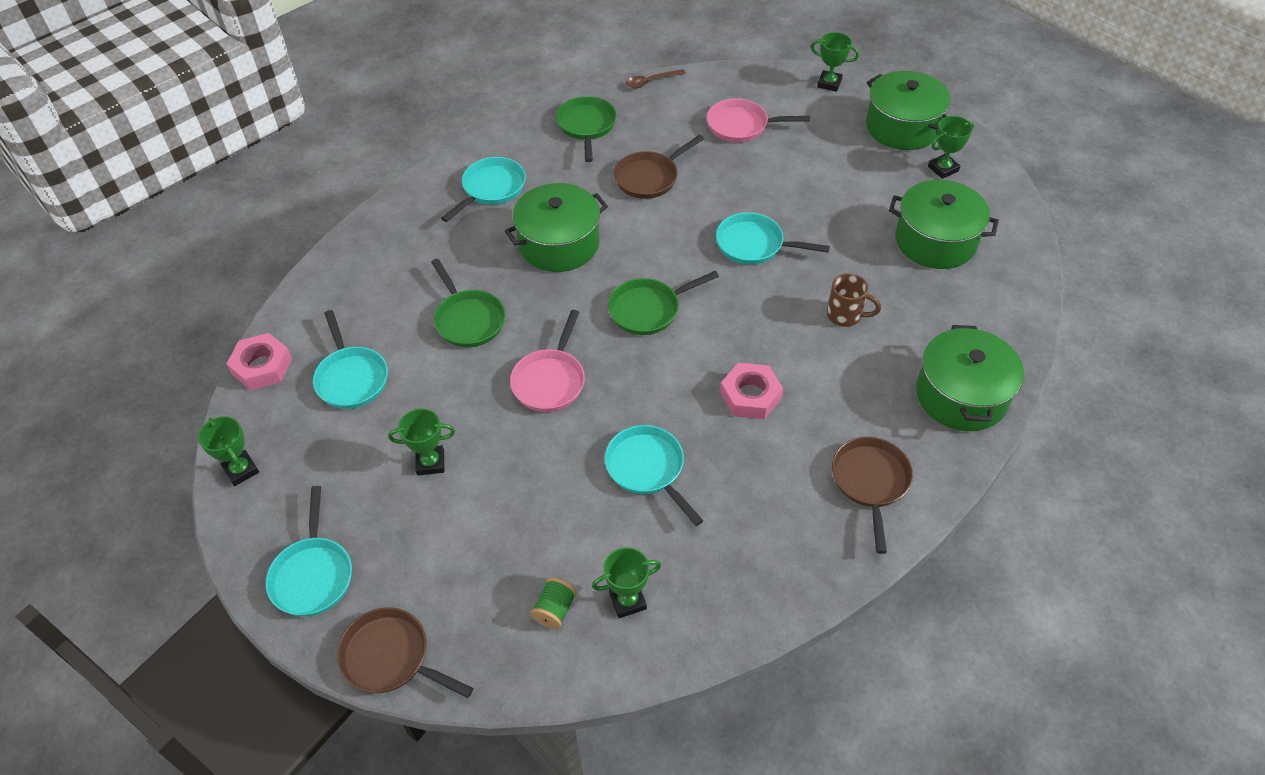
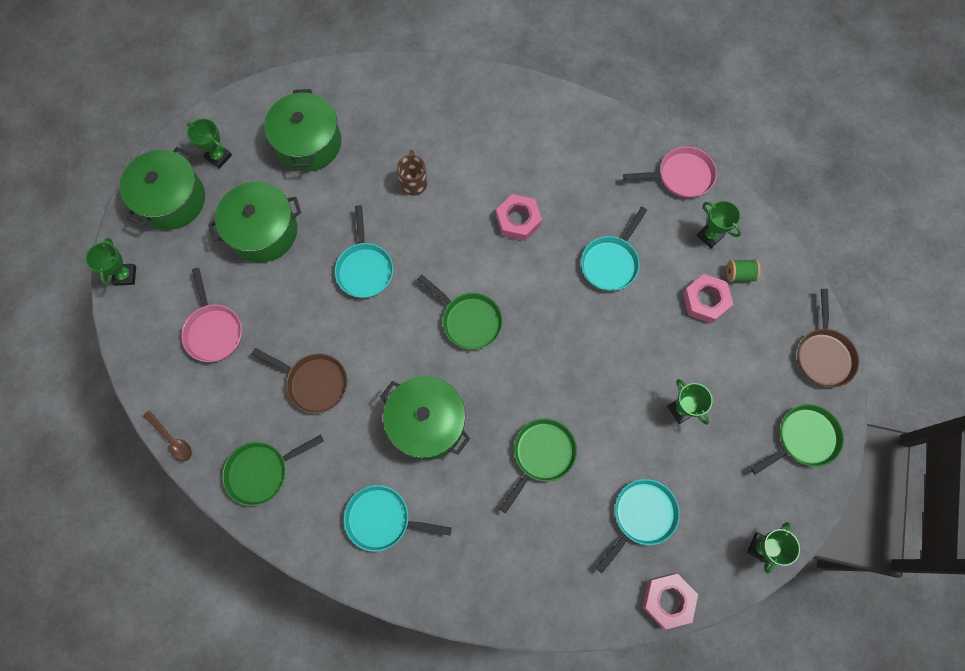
camera: 115 degrees left, 20 degrees up
turquoise pan [266,486,352,617] -> green pan [751,404,844,475]
pink pan [510,310,585,412] -> pink pan moved to [623,146,717,198]
brown pan [832,437,913,554] -> none
green pot [916,325,1024,431] -> green pot moved to [208,182,301,263]
none -> pink nut [683,274,734,324]

